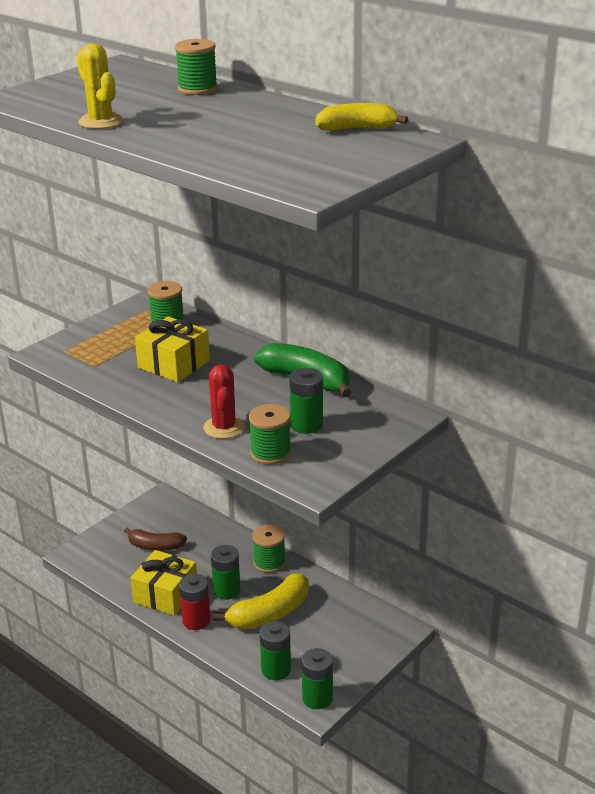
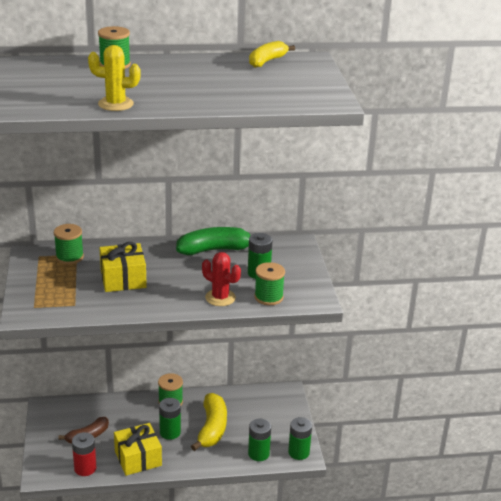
camera: 50 degrees left, 0 degrees up
red battery [179,574,211,630] -> red battery moved to [72,432,97,476]

